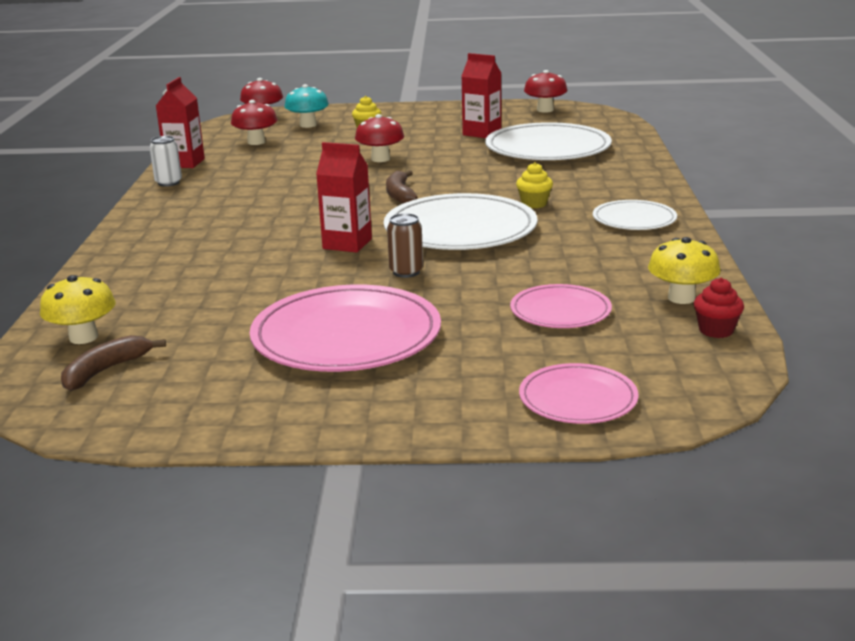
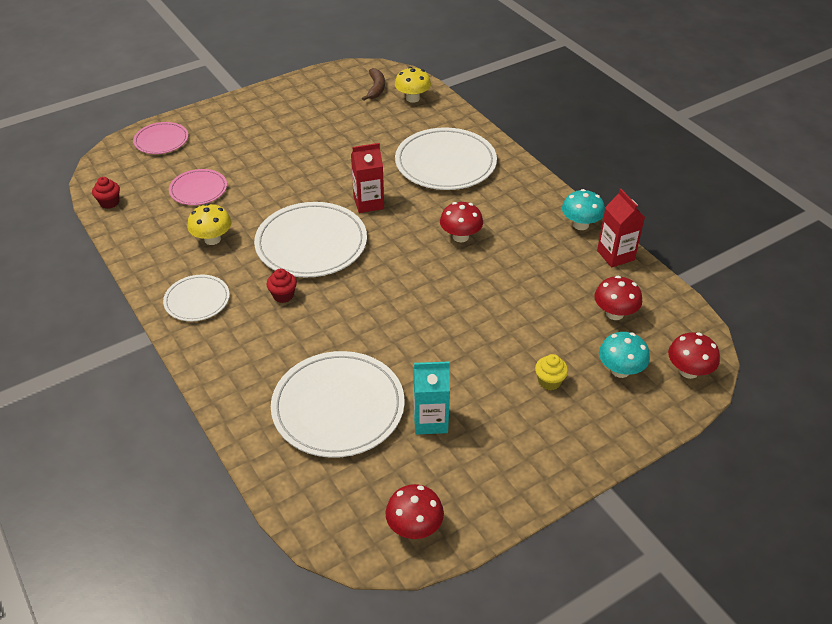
camera: 145 degrees right, 20 degrees up
white can [149,136,182,187] -> turquoise mushroom [562,189,605,230]
pink plate [250,285,441,372] -> none
red mushroom [355,114,404,162] -> red mushroom moved to [440,202,483,242]
brown banana [386,170,418,204] -> none
brown can [387,213,423,278] -> none
red carton [461,53,501,138] -> turquoise carton [413,362,450,435]
yellow cupcake [516,162,553,208] -> red cupcake [266,269,297,303]
yellow mushroom [648,237,721,304] -> yellow mushroom moved to [187,203,232,245]
none -> white plate [395,127,497,190]

